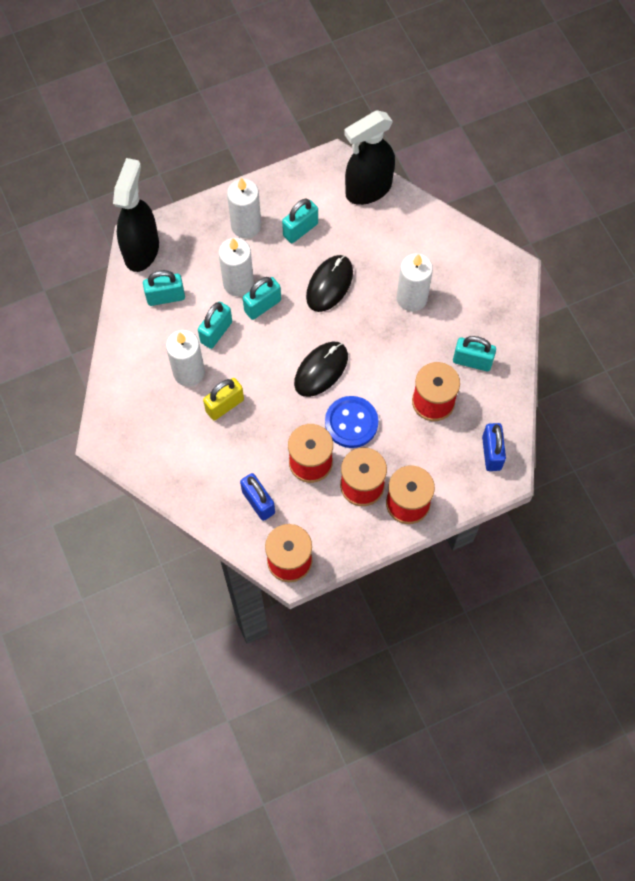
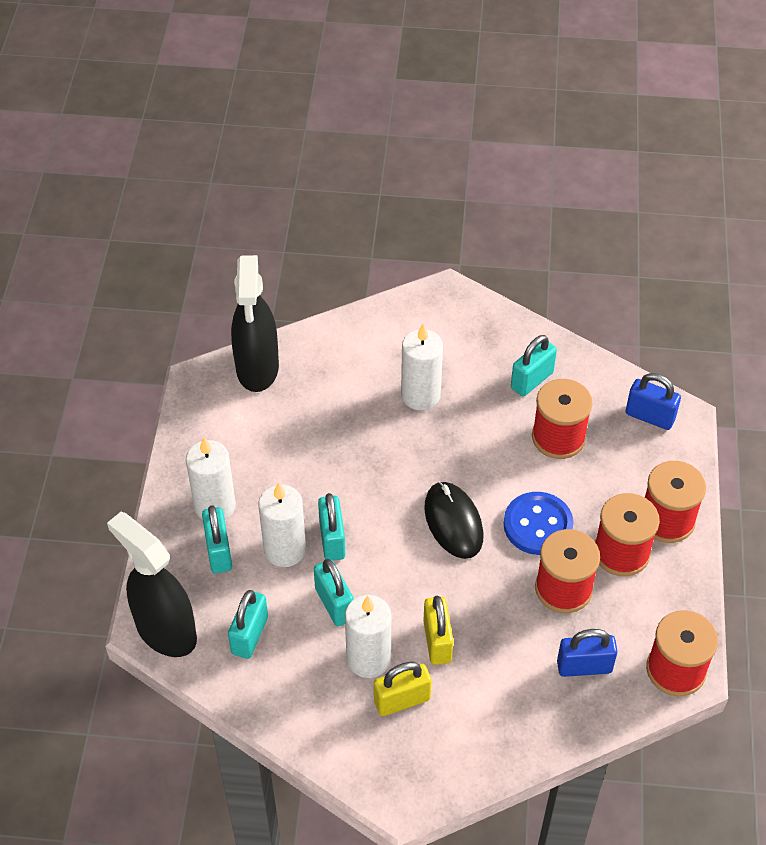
camera: 60 degrees left, 15 degrees down
turquoise padlock [282,199,318,243] -> turquoise padlock moved to [202,505,232,573]
black mouse [306,255,353,312] -> none
none -> yellow padlock [374,662,432,716]

